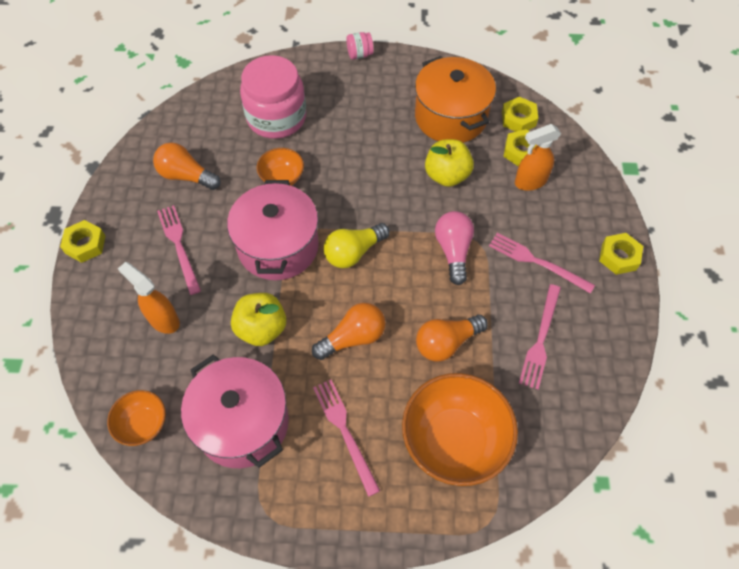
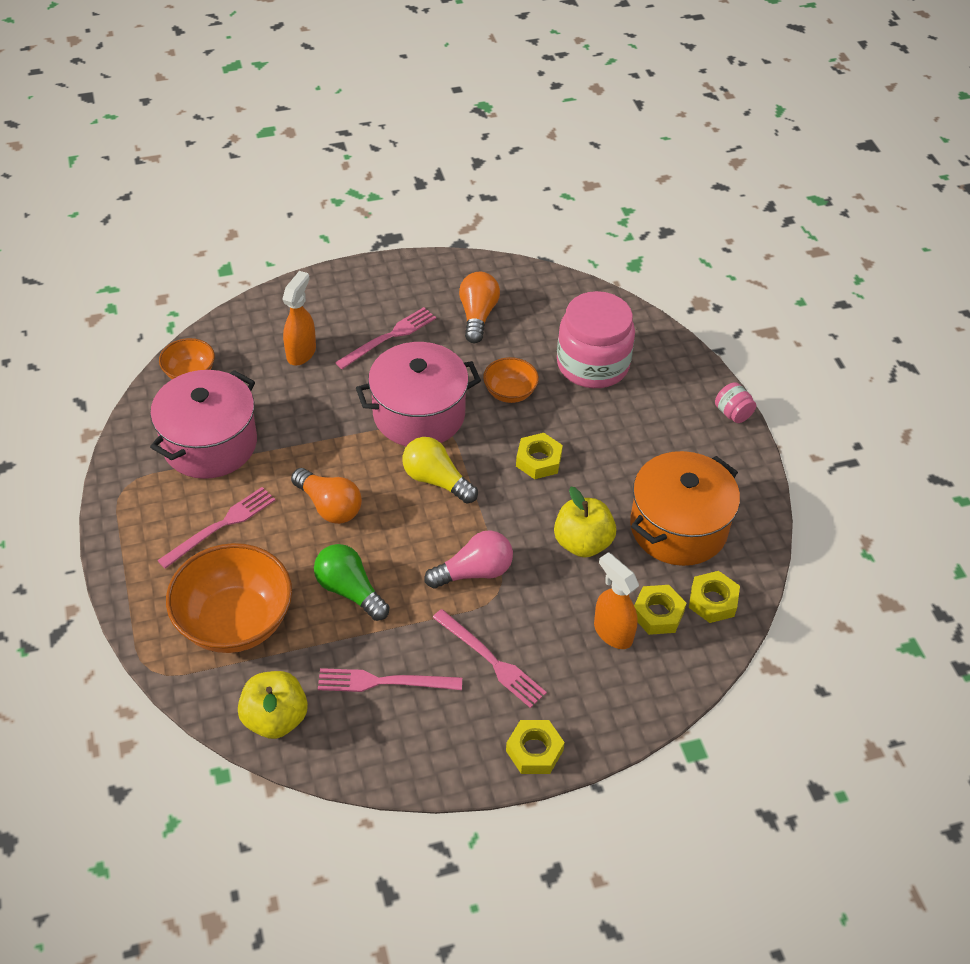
camera: 70 degrees right, 10 degrees down
yellow nut [60,220,105,263] -> yellow nut moved to [516,433,563,479]
yellow apple [231,293,286,346] -> yellow apple moved to [238,671,308,739]
orange light bulb [416,315,488,361] -> green light bulb [314,544,389,621]
pink fork [489,233,595,294] -> pink fork turned 120 degrees clockwise [432,609,547,708]

